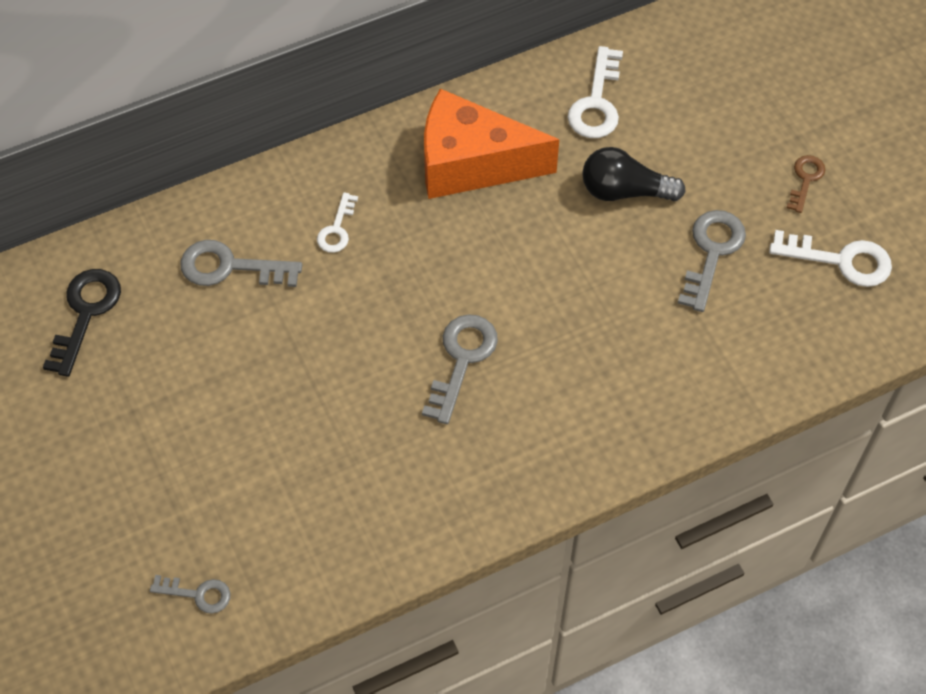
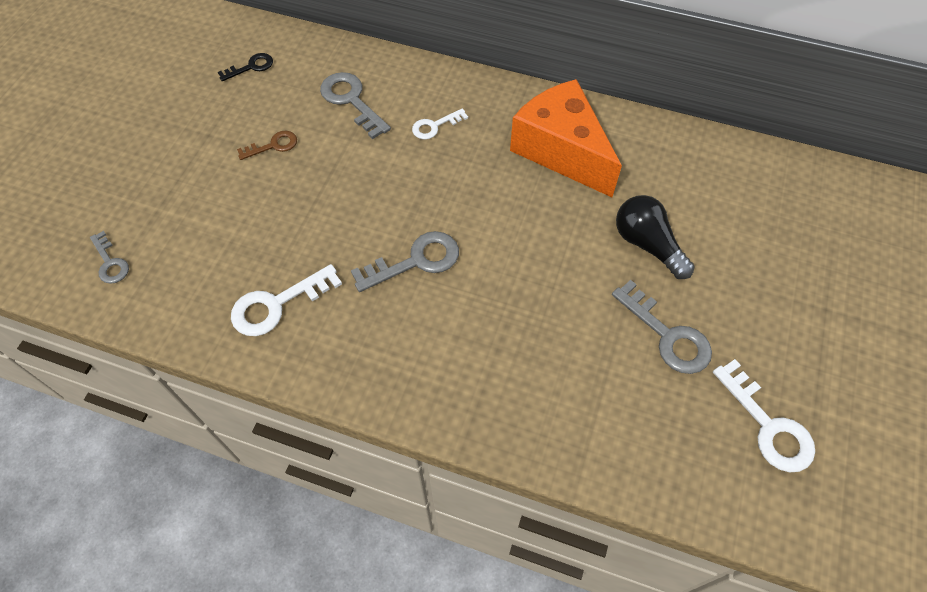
camera: 45 degrees right, 0 degrees up
black key [43,269,121,377] -> black key [218,53,273,81], size x0.60
white key [567,46,623,138] -> white key moved to [231,264,342,336]
grey key [678,210,746,312] -> grey key turned 75 degrees clockwise [612,280,712,374]
brown key [786,155,825,213] -> brown key moved to [237,131,297,160]

